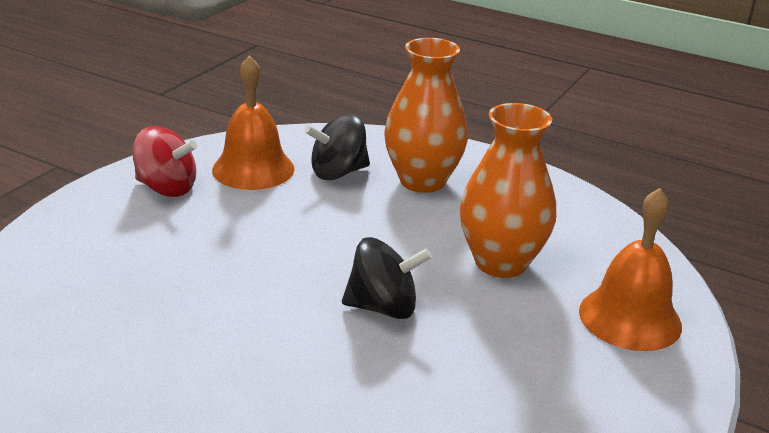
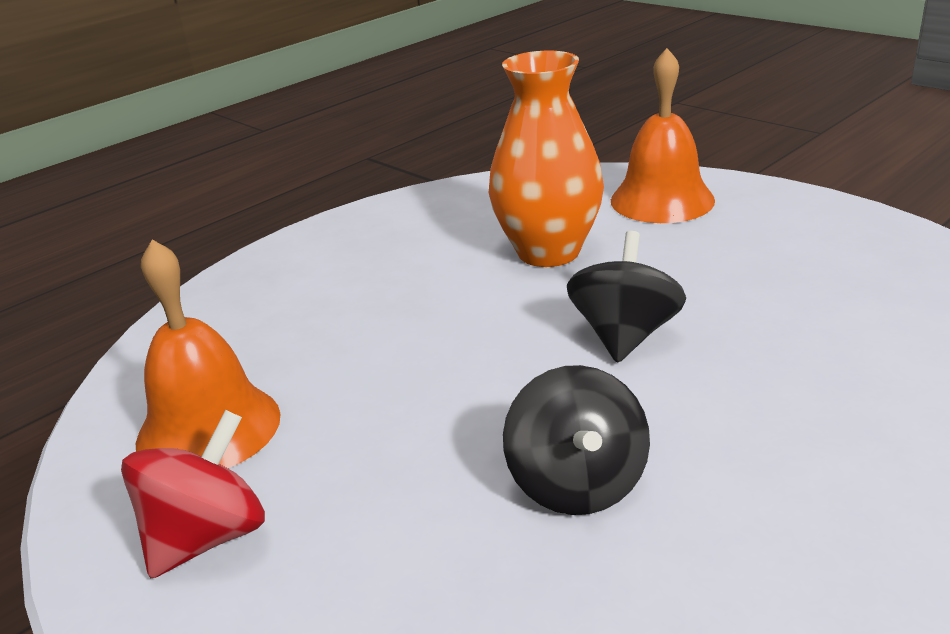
camera: 70 degrees left, 0 degrees up
black spinning top [304,114,370,180] -> black spinning top moved to [503,365,650,515]
orange vase [384,38,468,193] -> none

